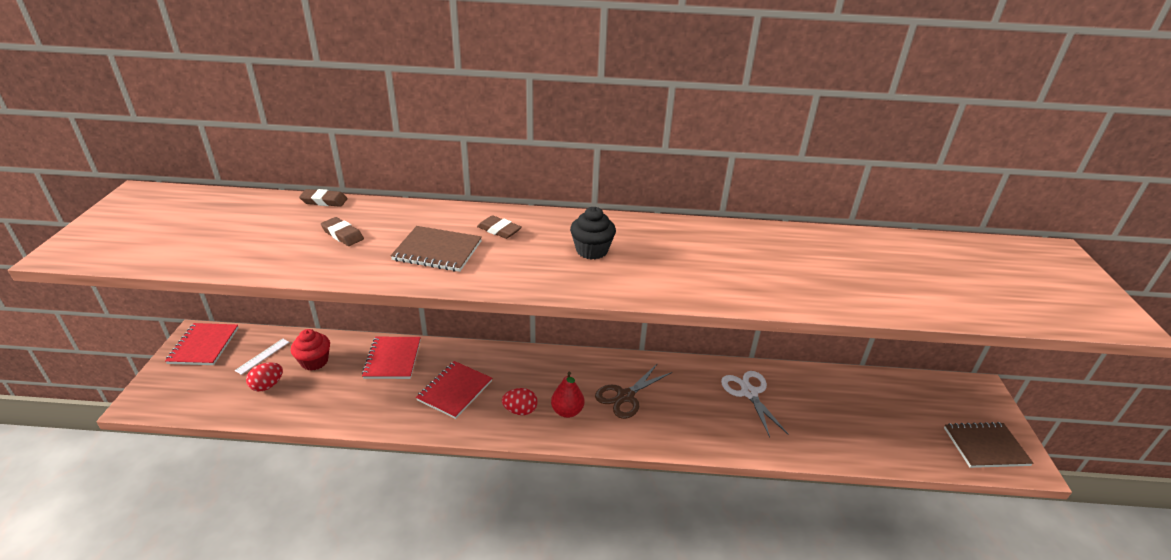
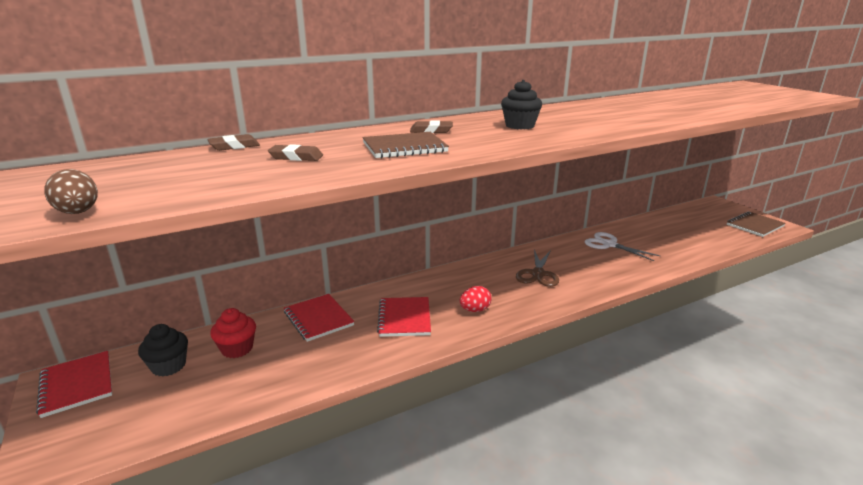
camera: 30 degrees left, 10 degrees down
white ruler [235,338,289,375] -> black cupcake [138,324,188,376]
red egg [246,362,283,391] -> none
red pear [551,372,584,418] -> none
none -> brown egg [44,169,98,214]

